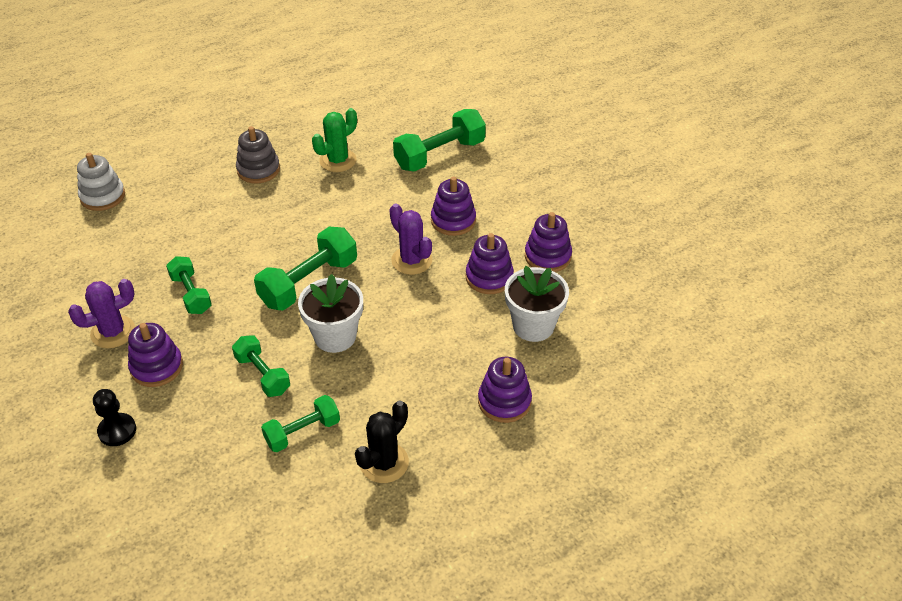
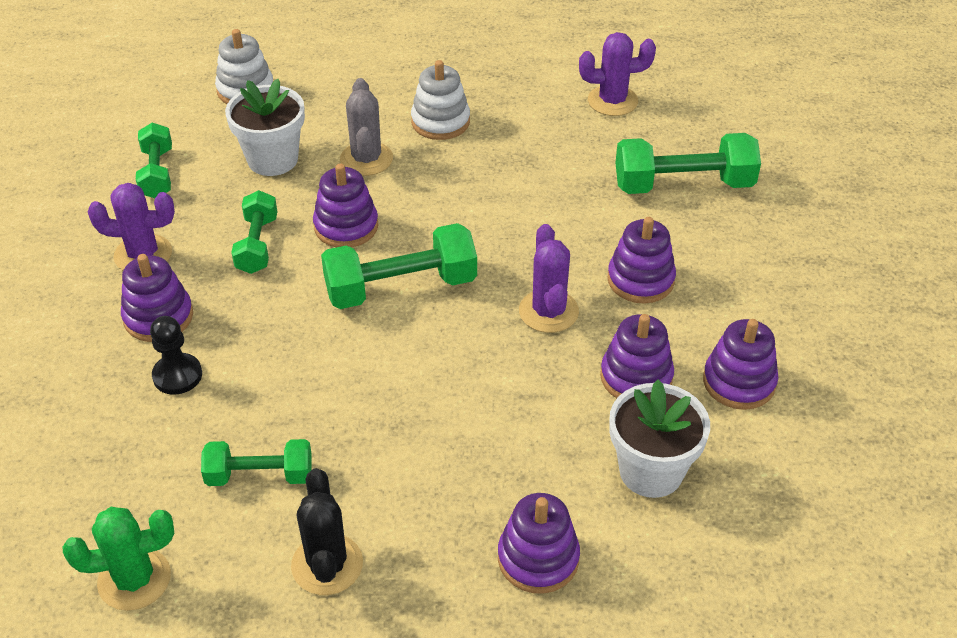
camera: 30 degrees right, 0 degrees up
black pawn [93,389,136,446] -> black pawn moved to [150,316,202,395]
green dumbbell [232,335,290,397] -> green dumbbell moved to [136,123,172,198]
grey stacking toy [236,126,280,183] -> white stacking toy [411,60,470,140]
white flower pot [298,274,363,353] -> white flower pot moved to [225,79,305,176]
green cactus [312,108,357,172] -> green cactus moved to [63,507,174,611]
black cactus [355,401,409,483] -> black cactus turned 75 degrees counterclockwise [291,468,363,595]
none -> purple stacking toy [313,164,378,247]
none -> grey cactus [340,78,393,176]
none -> purple cactus [579,32,656,116]

